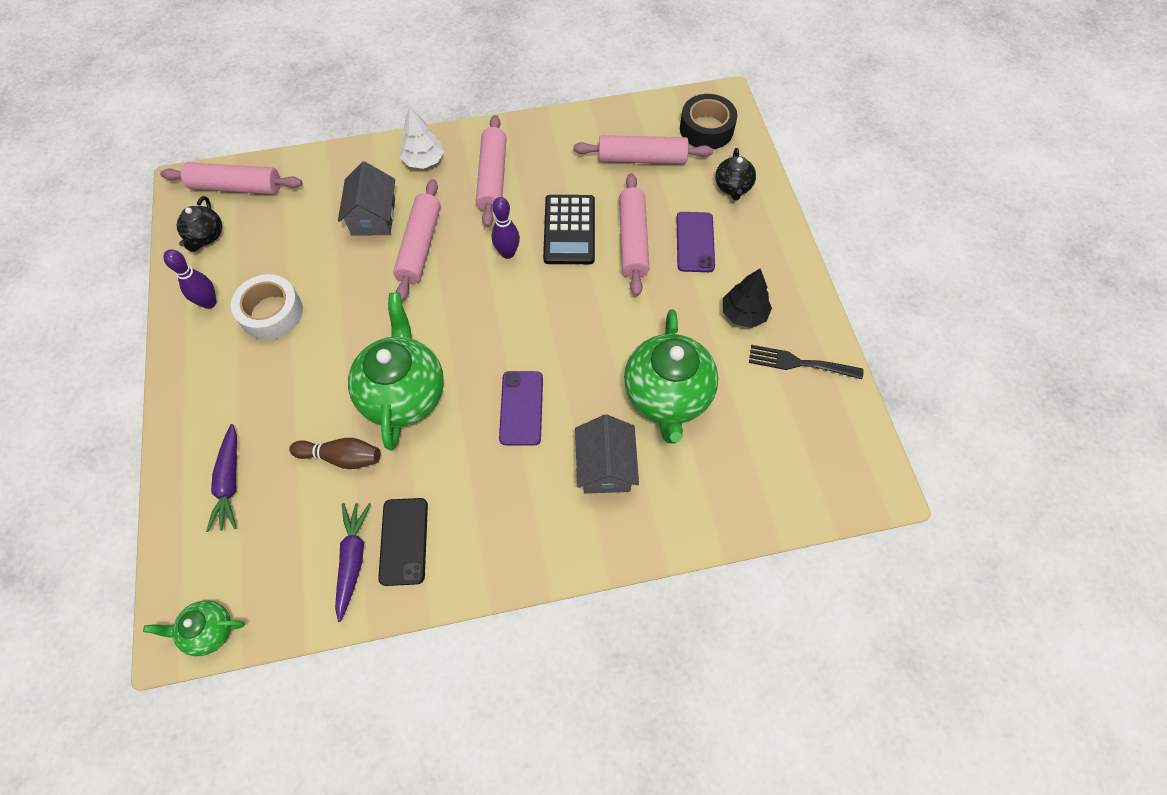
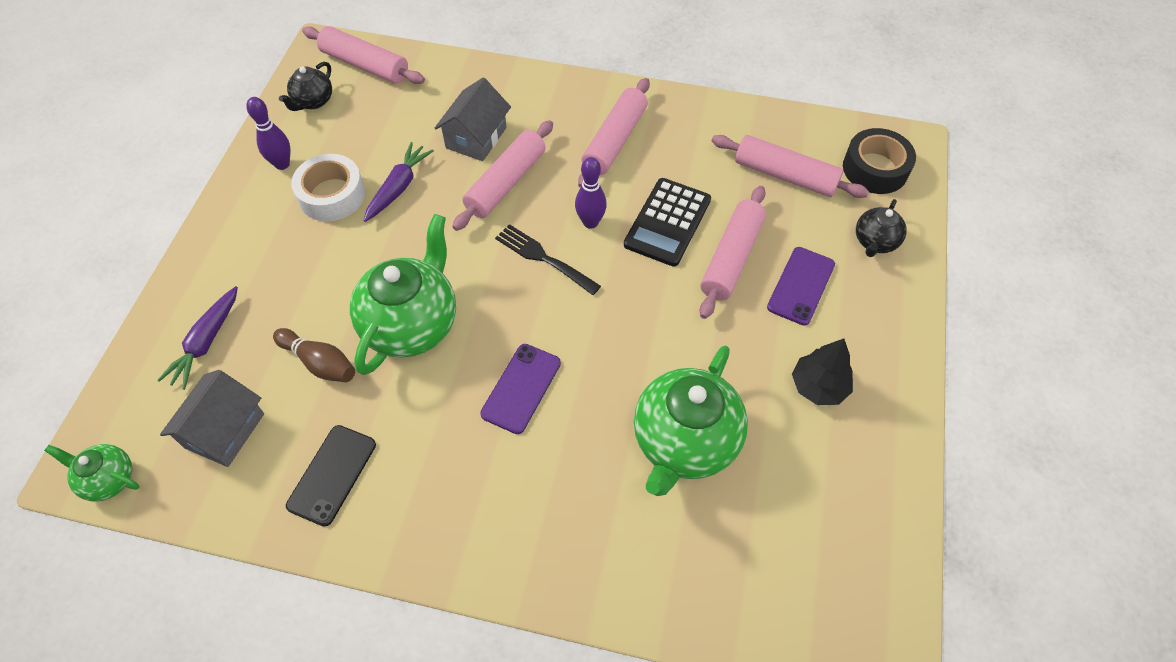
camera: 25 degrees right, 5 degrees down
purple carrot [335,503,371,622] -> purple carrot moved to [364,142,434,222]
white tree [400,107,444,169] -> none
grey house [575,415,639,494] -> grey house moved to [160,370,264,467]
black fork [749,345,863,379] -> black fork moved to [495,224,601,295]

